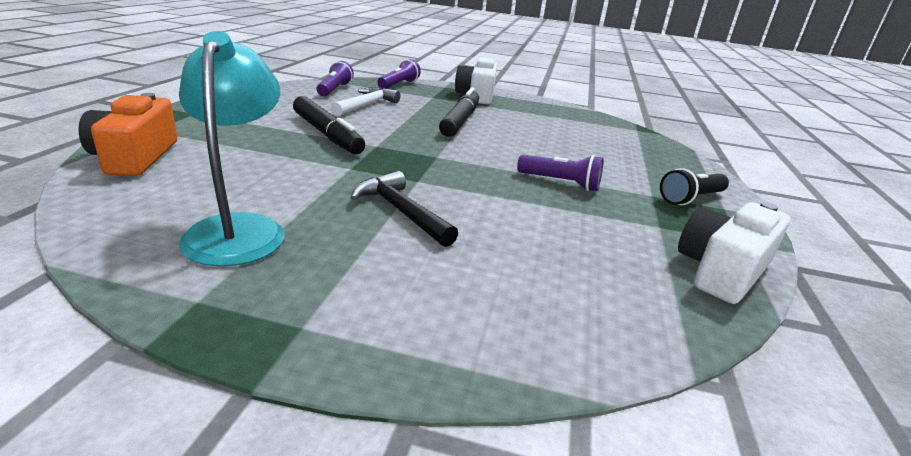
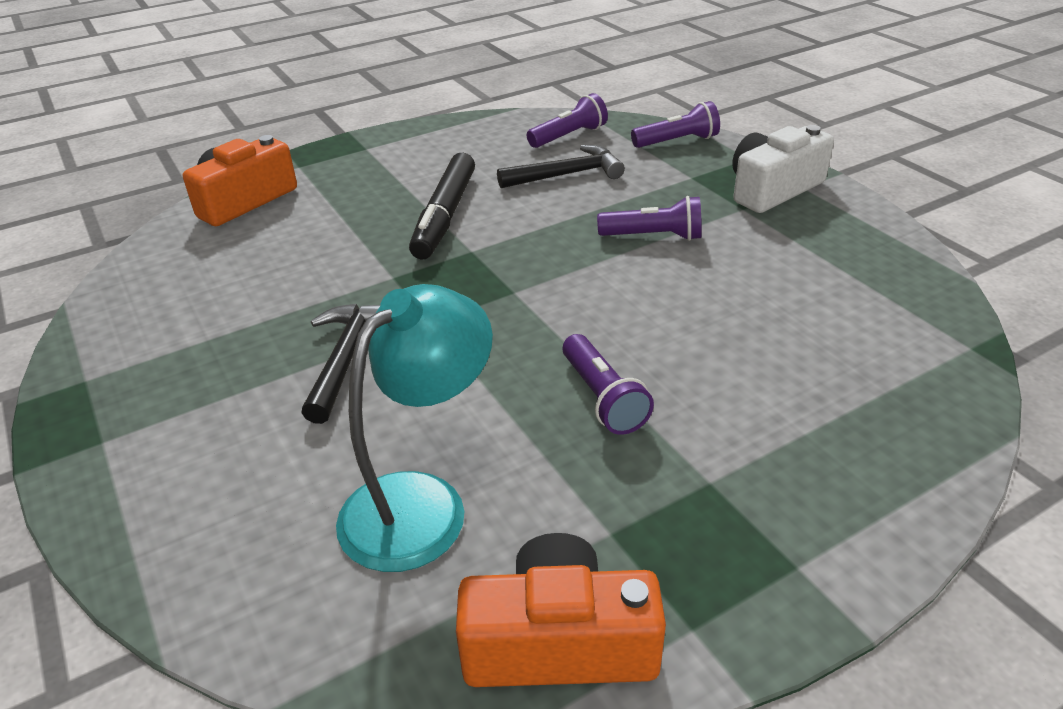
camera: 50 degrees right, 10 degrees up
turquoise lamp [179,31,284,267] -> turquoise lamp moved to [336,284,493,572]
white hammer [331,87,400,117] -> black hammer [497,145,625,188]
black marker [439,87,479,137] -> purple flashlight [597,196,702,241]
black flashlight [660,168,729,205] -> none
white camera [678,202,790,304] -> orange camera [456,533,666,687]

